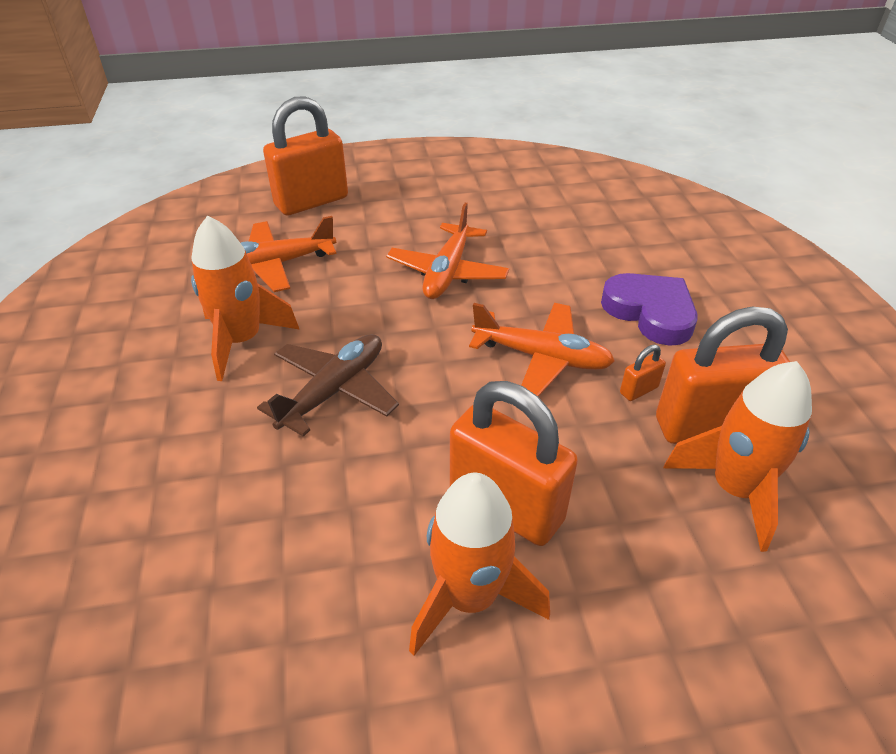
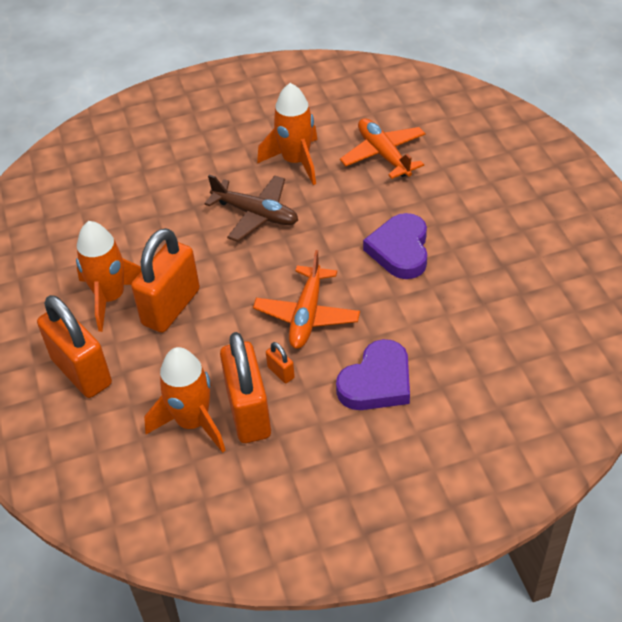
camera: 85 degrees right, 5 degrees up
orange padlock [263,96,348,216] -> orange padlock moved to [37,295,112,398]
orange plane [386,203,509,299] -> purple heart [363,213,427,279]

